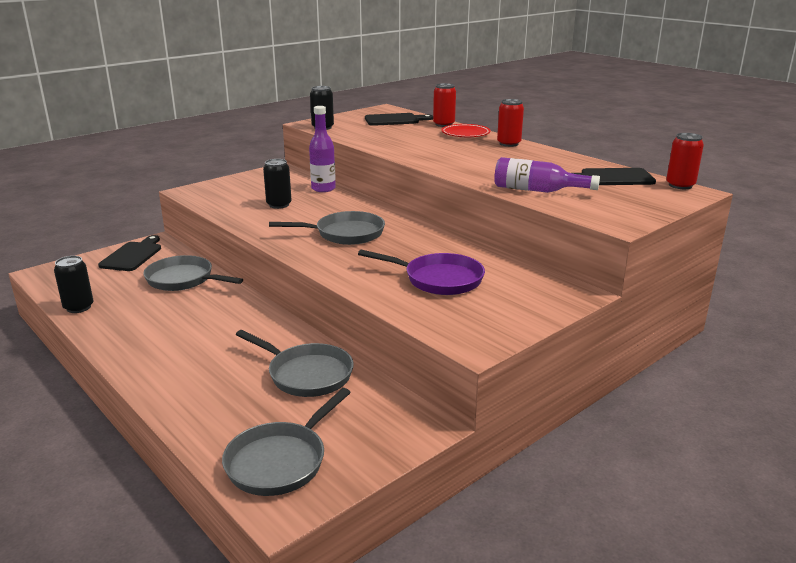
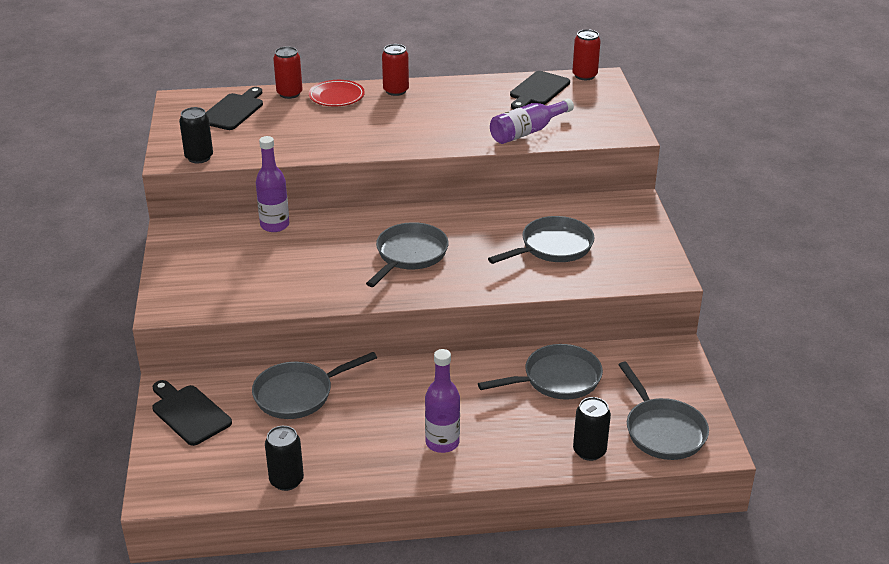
camera: 55 degrees left, 10 degrees up
black can [263,159,292,209] -> black can moved to [573,397,611,461]
purple pan [358,250,485,295] -> grey pan [488,216,594,264]
none -> purple bottle [425,349,460,453]

